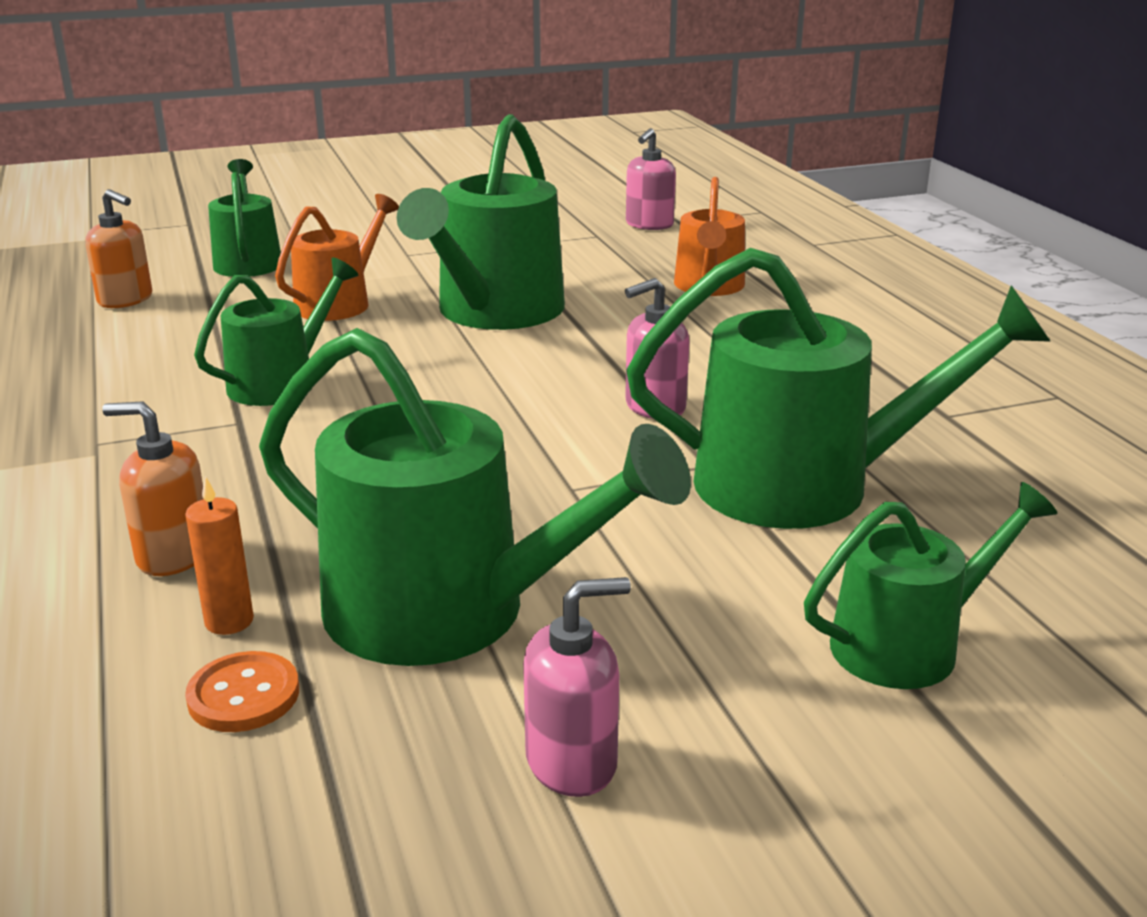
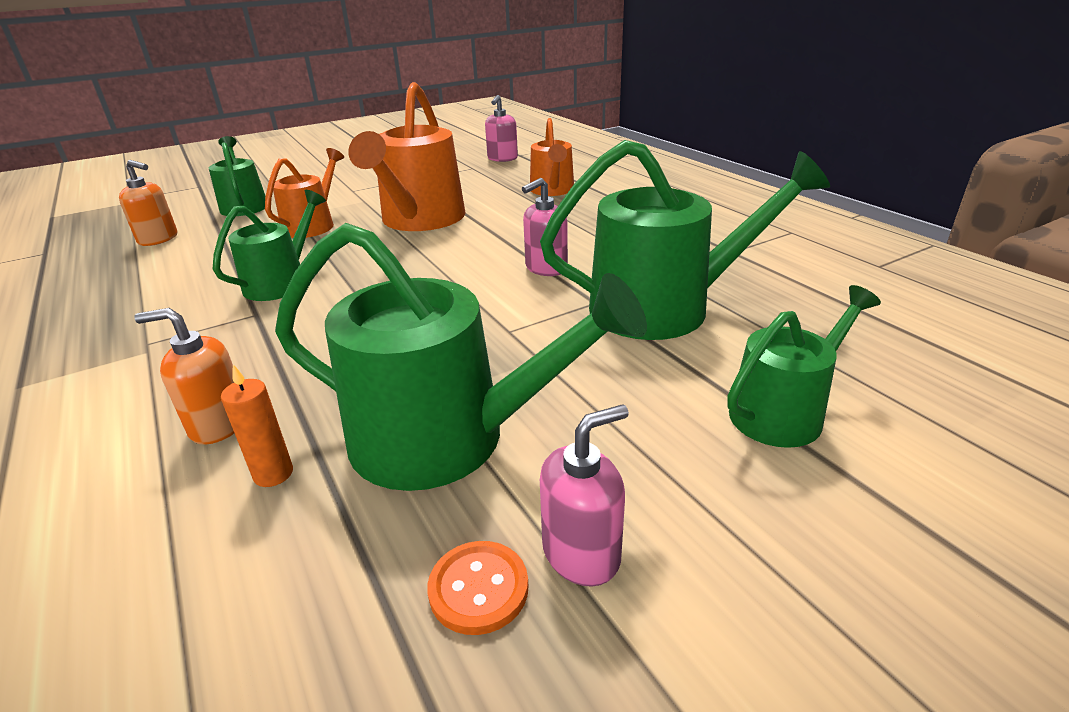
camera: 10 degrees left, 5 degrees up
orange button [185,651,299,732] -> orange button moved to [427,541,529,635]
green watering can [397,114,565,330] -> orange watering can [348,82,465,231]

